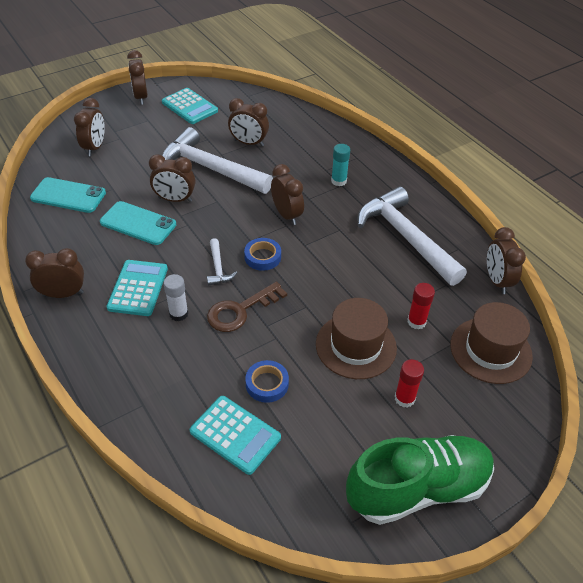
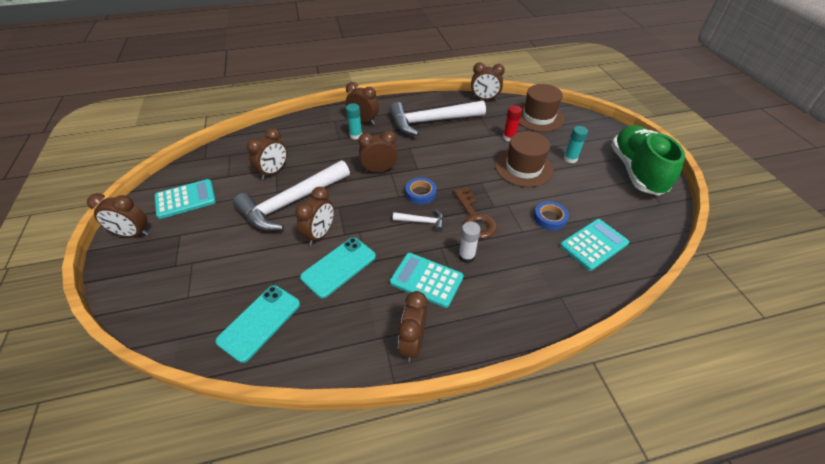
camera: 70 degrees left, 0 degrees up
brown clock [74,98,105,156] -> brown clock moved to [346,82,379,125]
red glue stick [395,359,424,408] -> turquoise glue stick [564,126,588,163]

